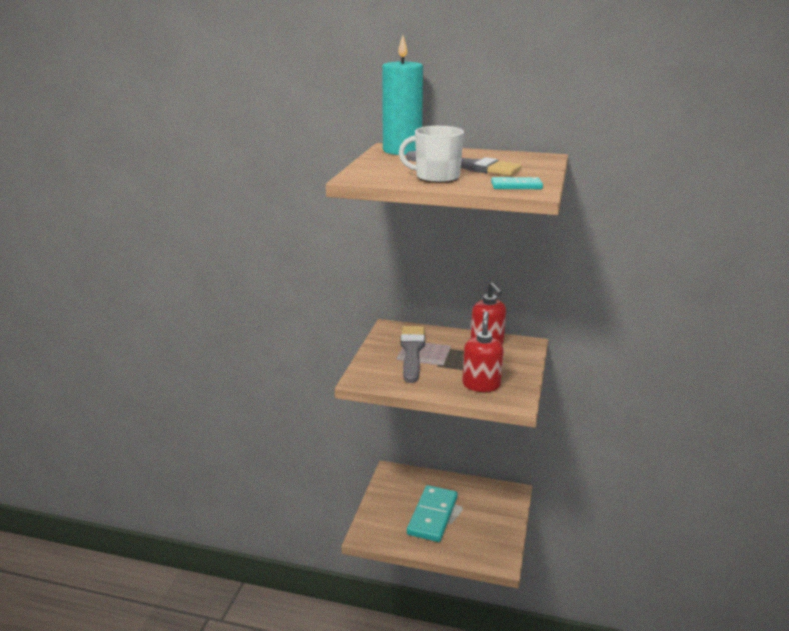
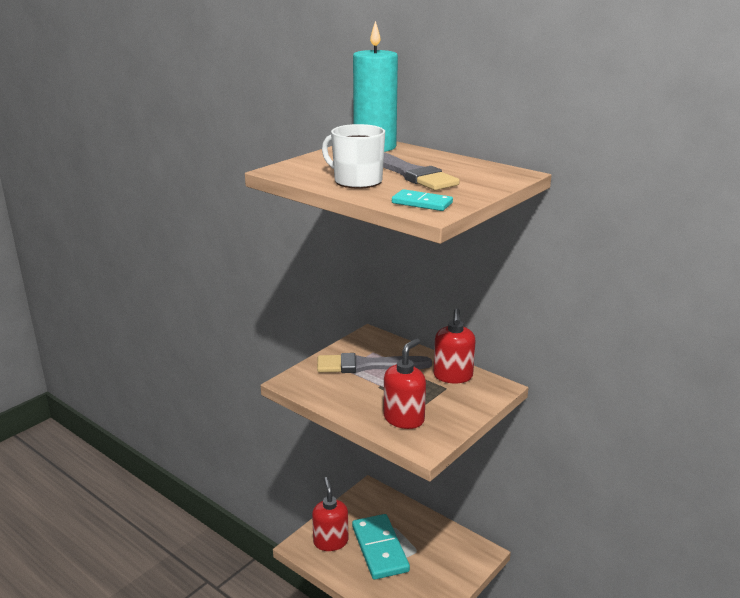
camera: 25 degrees right, 0 degrees up
grey brush [400,326,425,383] -> grey brush turned 120 degrees counterclockwise [317,353,432,373]
turquoise domino [407,485,458,542] -> turquoise domino turned 60 degrees counterclockwise [352,514,410,580]
none -> red soap dispenser [312,477,348,551]

